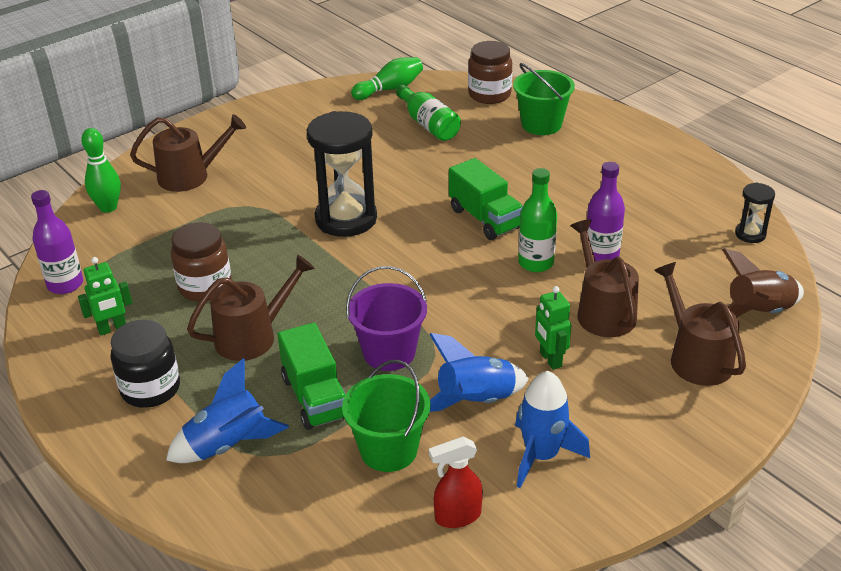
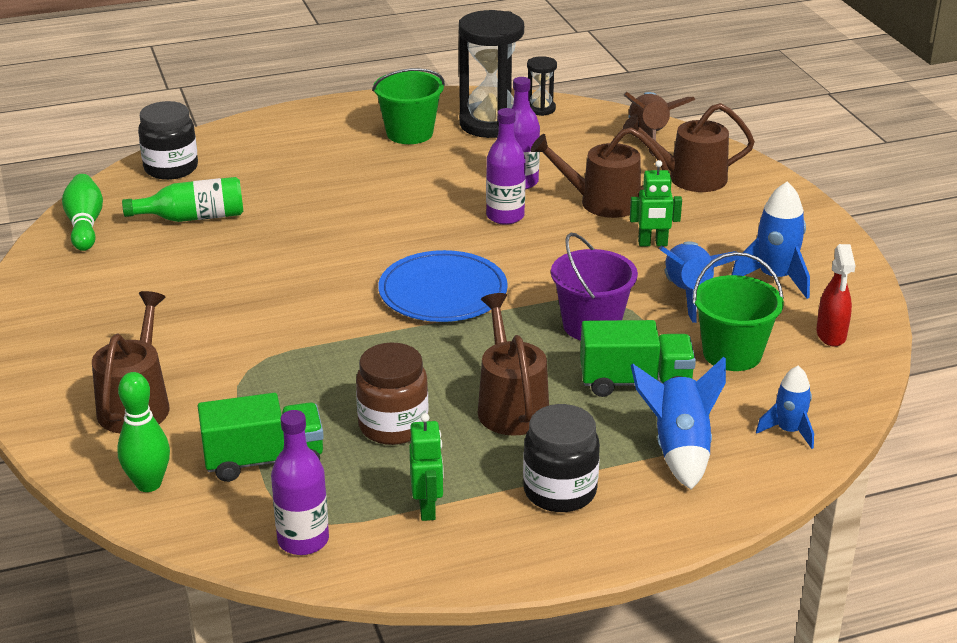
camera: 70 degrees left, 5 degrees down
black hourglass [307,111,377,237] -> black hourglass moved to [459,10,524,138]
green truck [449,158,523,240] -> green truck moved to [198,393,324,482]
brown jar [468,41,512,104] -> black jar [138,101,198,180]
green bucket [513,63,575,135] -> green bucket moved to [372,68,445,144]
green bottle [518,168,557,272] -> purple bottle [486,108,526,225]
none -> blue plate [378,250,508,322]
none -> blue rocket [756,366,814,449]

